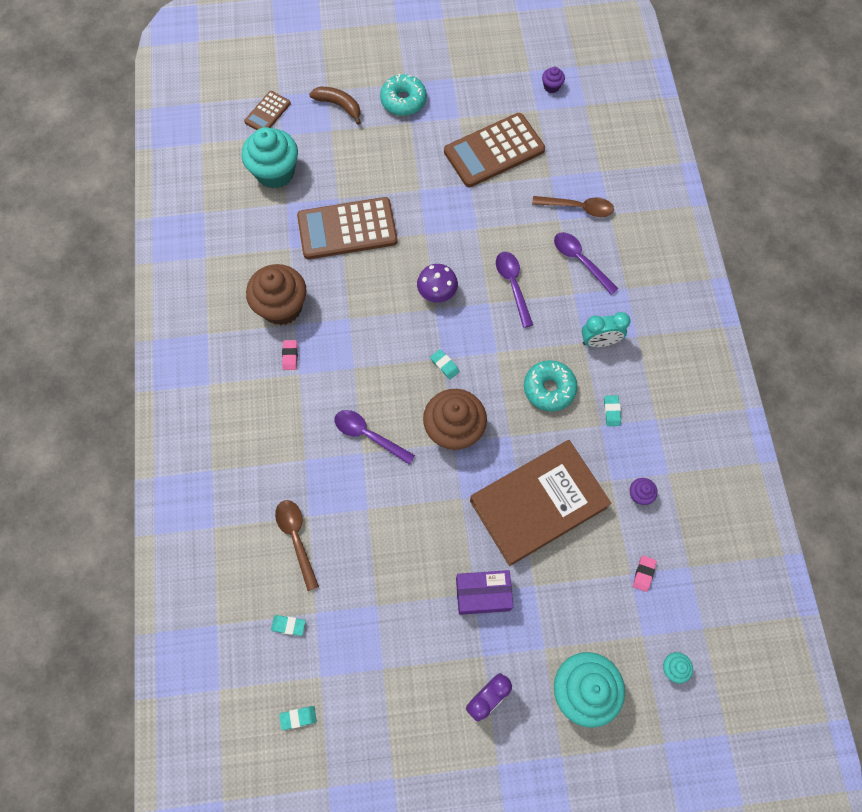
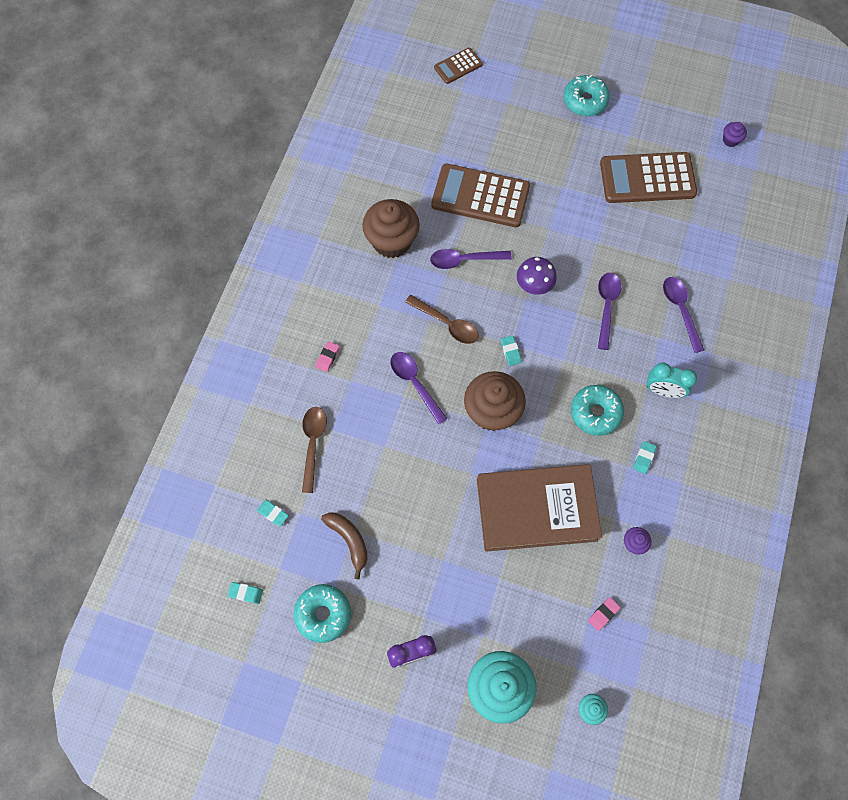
camera: 25 degrees right, 0 degrees up
turquoise cupcake [241,127,298,189] -> none
pink eraser [282,340,298,370] -> pink eraser moved to [316,341,339,372]
brown banana [309,87,361,125] -> brown banana moved to [321,512,368,579]
purple box [456,570,513,615] -> none
brown spoon [532,196,614,217] -> brown spoon moved to [405,295,478,344]
none -> turquoise donut [294,584,351,643]
none -> purple spoon [430,249,512,269]

